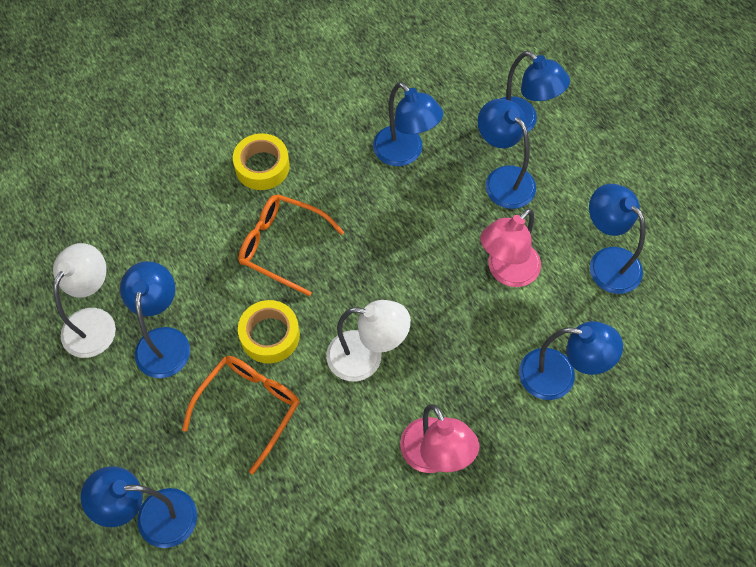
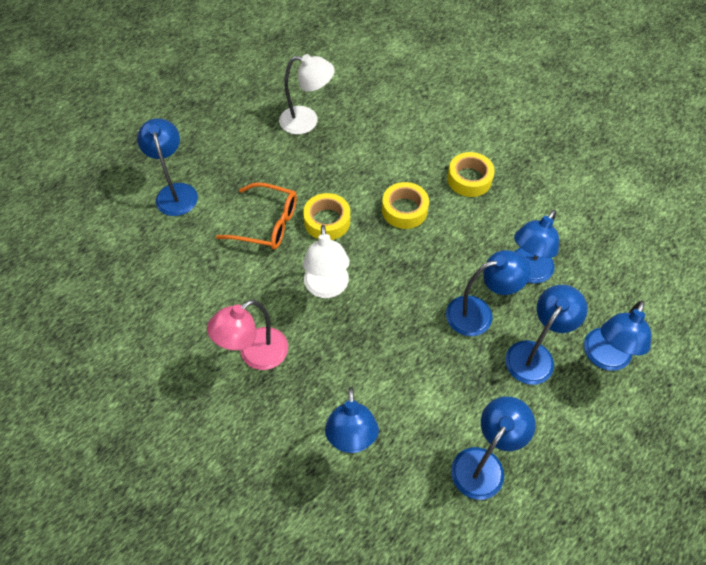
camera: 75 degrees right, 5 degrees down
blue lamp [120,261,190,378] -> blue lamp moved to [446,250,531,336]
orange glasses [239,194,344,296] -> yellow tape [382,182,429,229]
pink lamp [480,208,541,287] -> none

